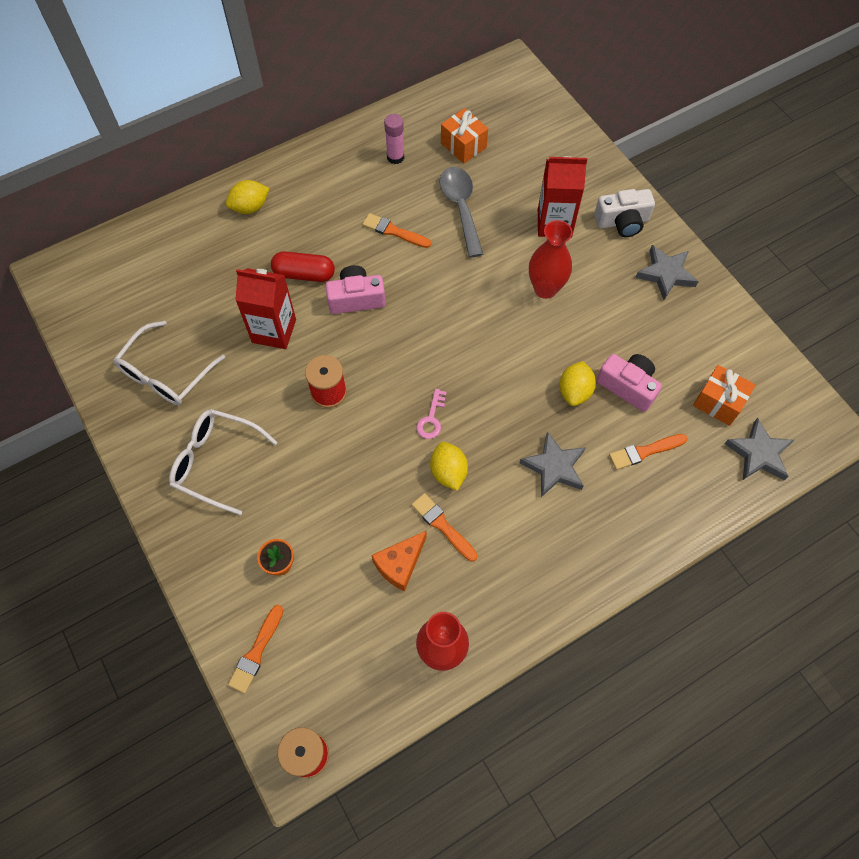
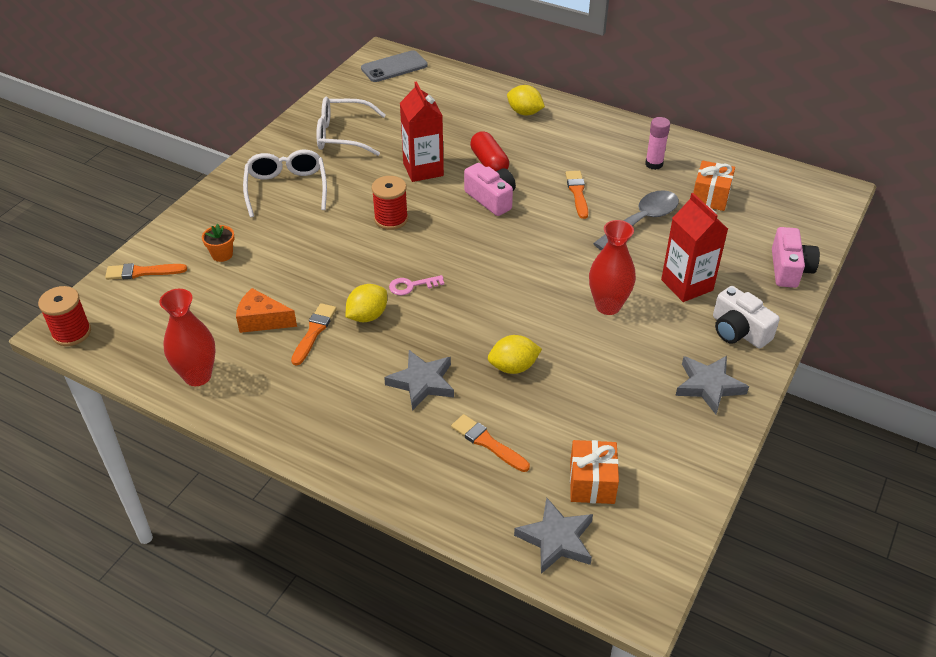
camera: 60 degrees right, 20 degrees down
pink camera [597,354,662,412] -> pink camera moved to [772,227,820,288]
none -> grey phone [361,50,428,82]

